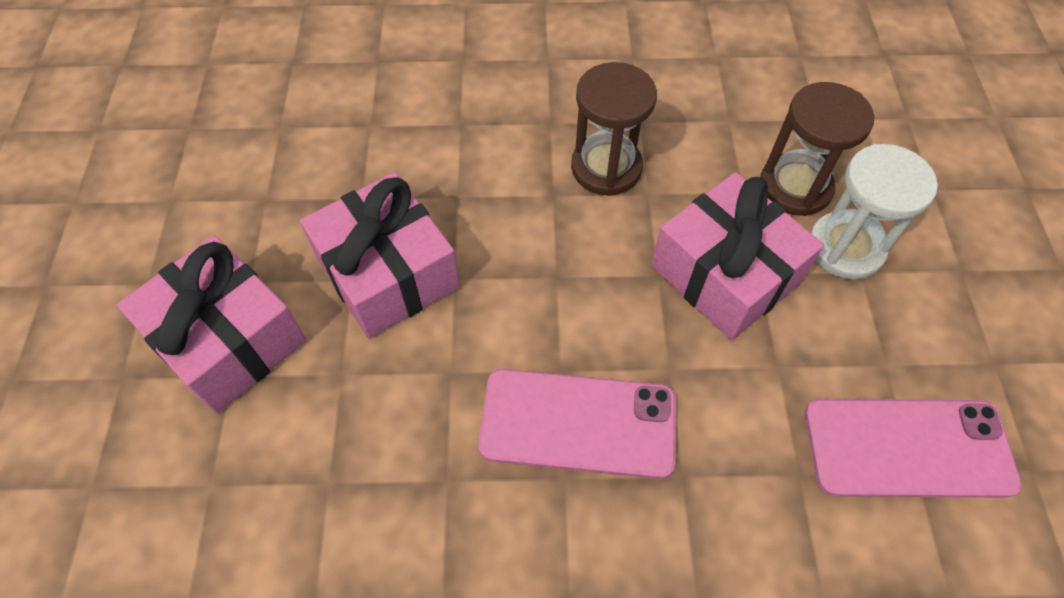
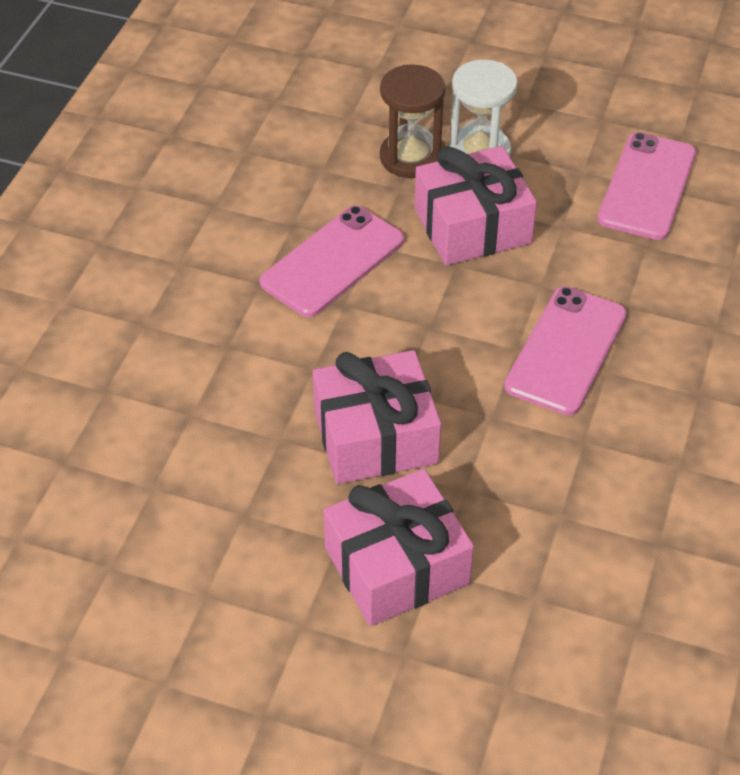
camera: 70 degrees left, 10 degrees down
brown hourglass [571,62,657,196] -> pink phone [259,205,404,317]

